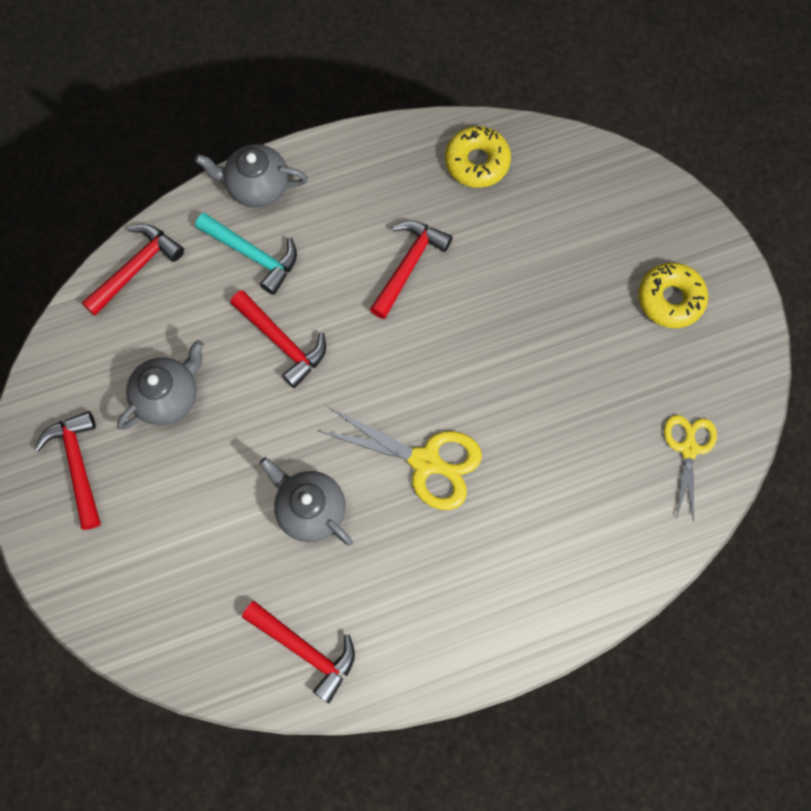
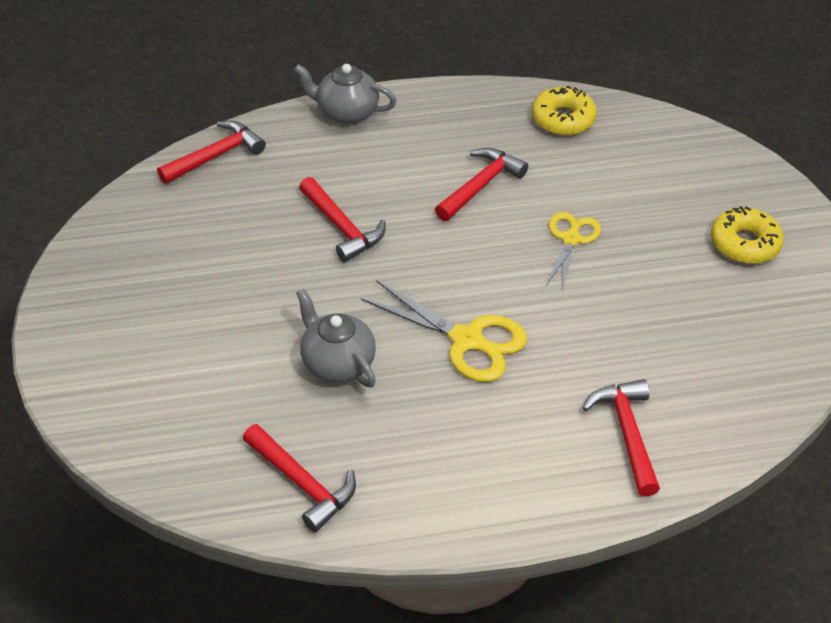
camera: 10 degrees right, 25 degrees down
red hammer [34,411,101,530] -> red hammer moved to [582,379,660,496]
grey teapot [117,340,204,430] -> none
turquoise hammer [195,213,297,295] -> none
yellow scissors [664,415,717,521] -> yellow scissors moved to [546,212,601,289]

